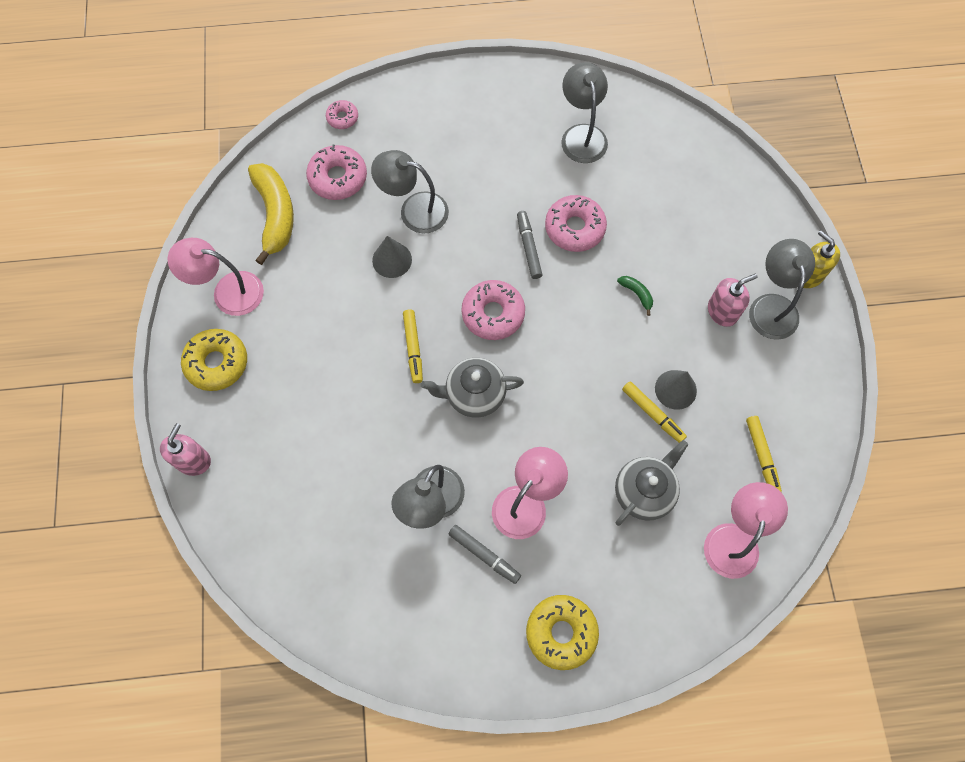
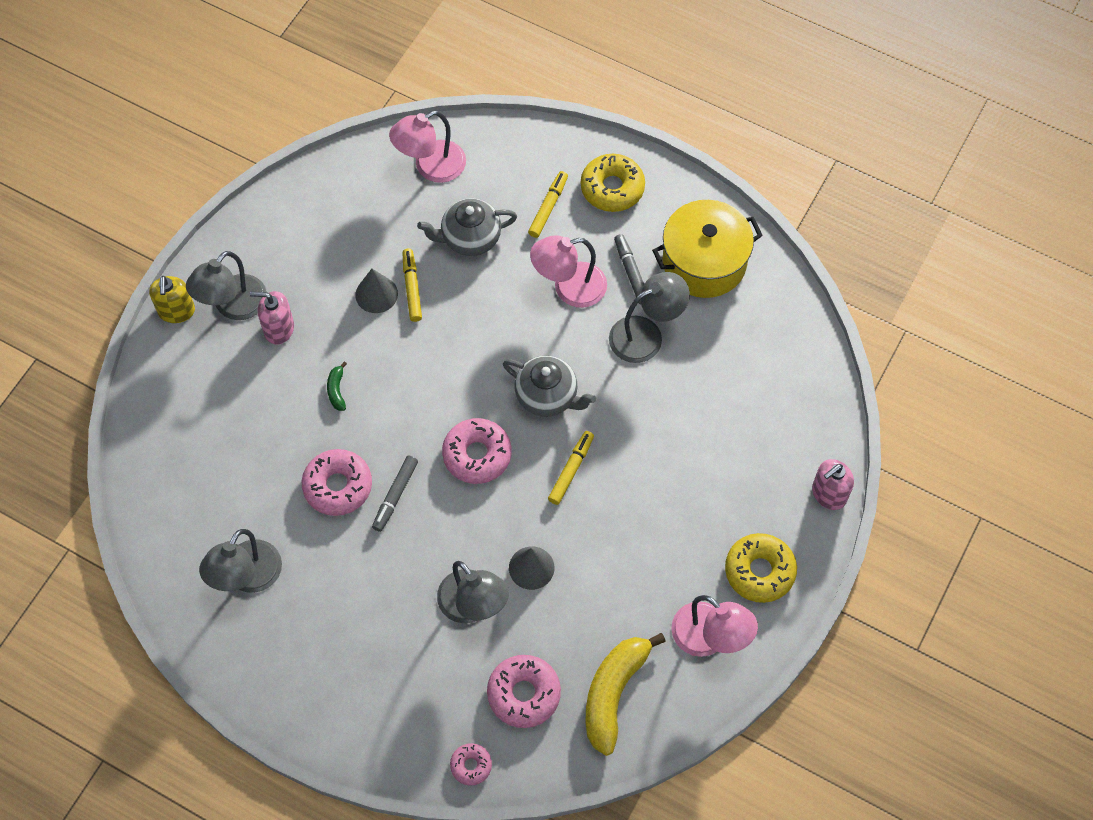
camera: 145 degrees left, 5 degrees down
yellow marker [746,416,782,492] -> yellow marker moved to [528,171,568,238]
none -> yellow pot [652,200,763,298]

